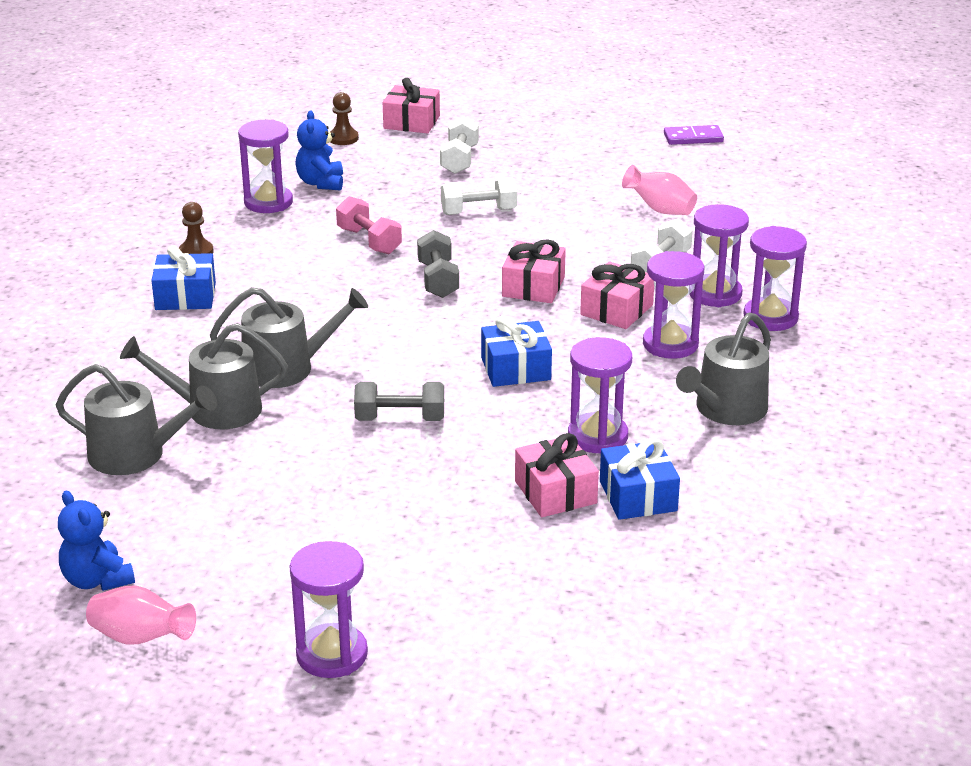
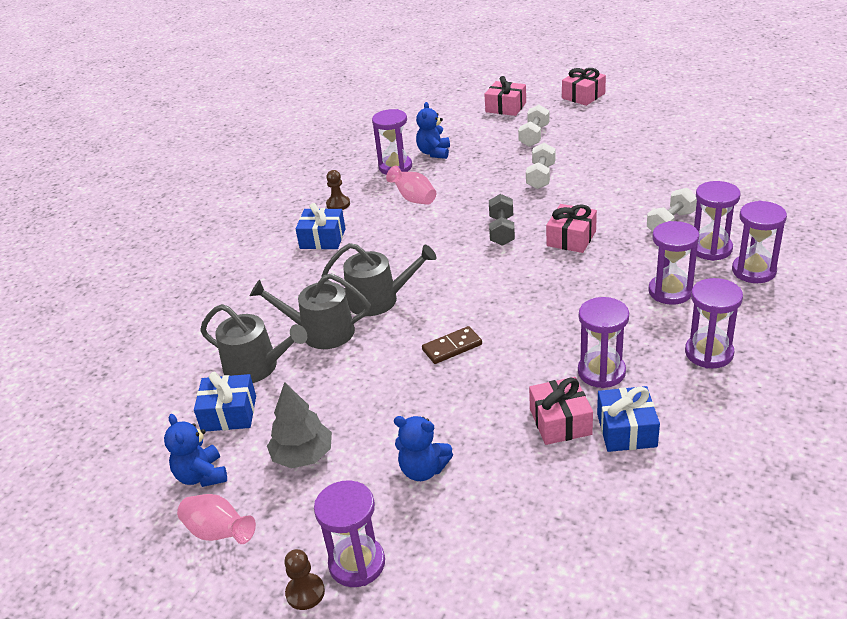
camera: 15 degrees right, 5 degrees up
brown pawn [330,92,359,145] -> brown pawn moved to [284,549,325,610]
pink dumbbell [336,196,402,254] -> none
grey dumbbell [354,382,444,421] -> brown domino [422,326,482,364]
white dumbbell [441,177,517,215] -> white dumbbell turned 75 degrees counterclockwise [526,143,555,189]
blue gift [481,316,552,387] -> blue gift moved to [194,372,256,431]
pink gift [580,261,654,329] -> pink gift moved to [562,68,606,106]
pink vase [622,165,697,215] -> pink vase moved to [386,166,436,205]
purple domino [664,125,724,145] -> none
grey watering can [676,313,771,425] -> purple hourglass [685,278,743,368]
none -> grey tree [267,382,332,469]
none -> blue teddy bear [394,416,453,481]

